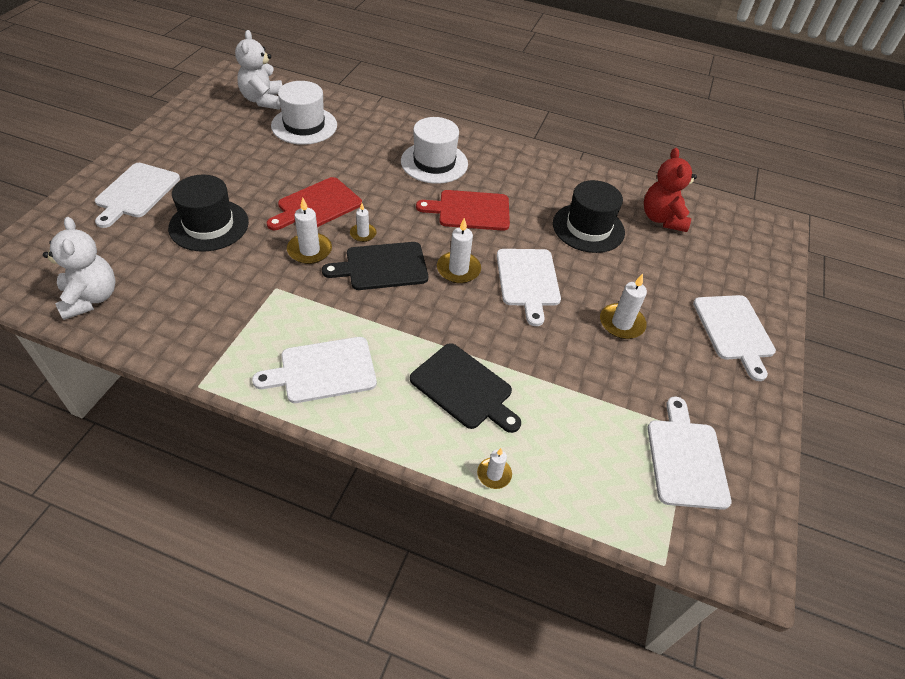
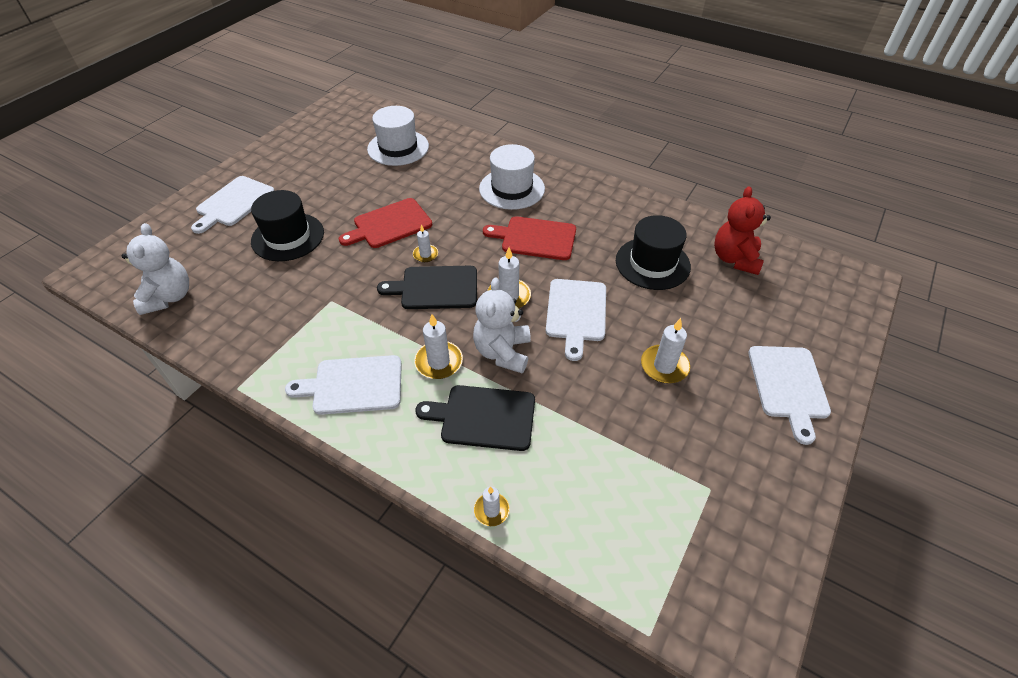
camera: 15 degrees right, 0 degrees up
white teddy bear [235,30,283,110] -> white teddy bear moved to [473,277,531,373]
white candle [287,198,332,264] -> white candle moved to [414,314,463,379]
black cutting board [410,343,521,433] -> black cutting board turned 135 degrees clockwise [415,385,535,451]
white cutting board [647,397,731,510] -> none

